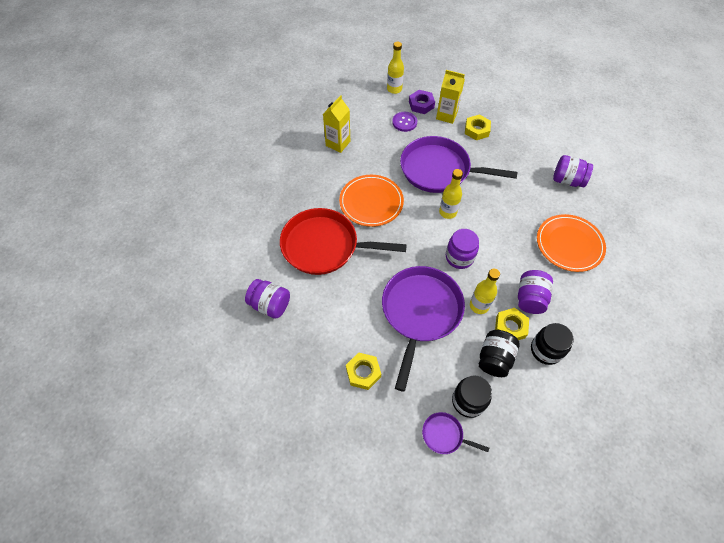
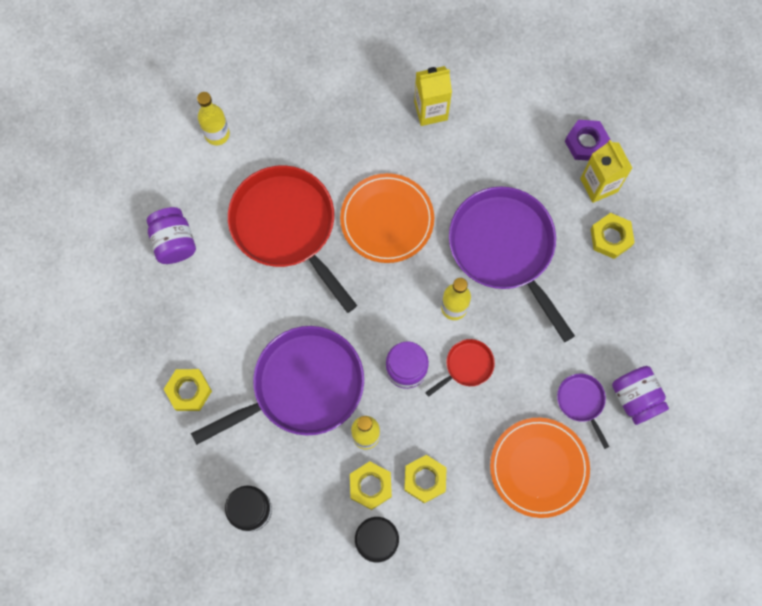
camera: 45 degrees right, 15 degrees up
yellow bottle [387,42,404,94] -> yellow bottle moved to [197,92,230,146]
purple button [392,112,417,132] -> none
purple pan [422,412,489,454] -> purple pan moved to [557,374,609,449]
black jar [479,330,520,377] -> none
purple jar [518,270,553,314] -> yellow nut [404,455,447,503]
none -> red pan [425,339,495,397]

